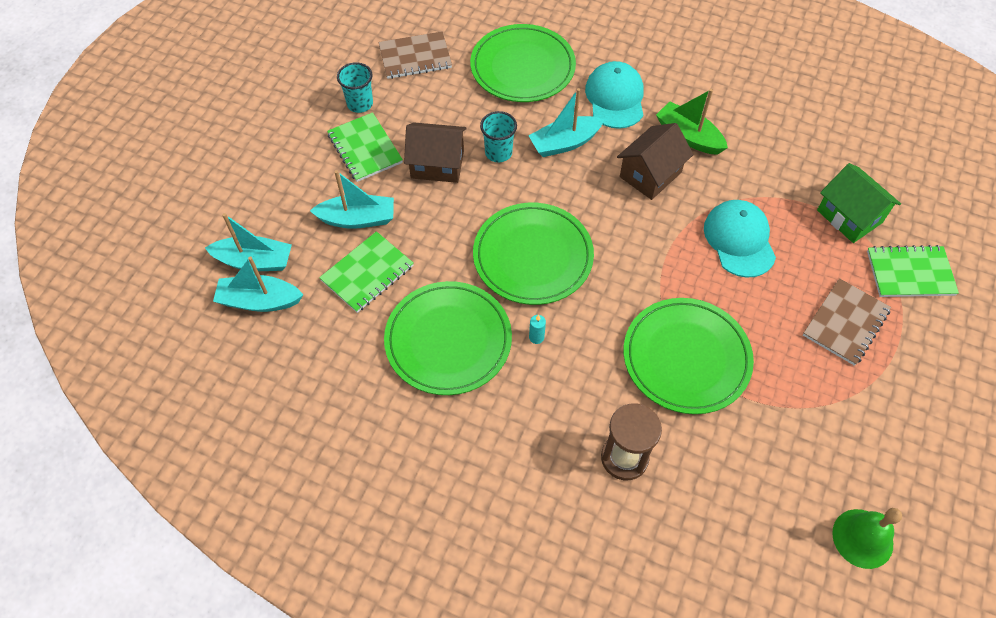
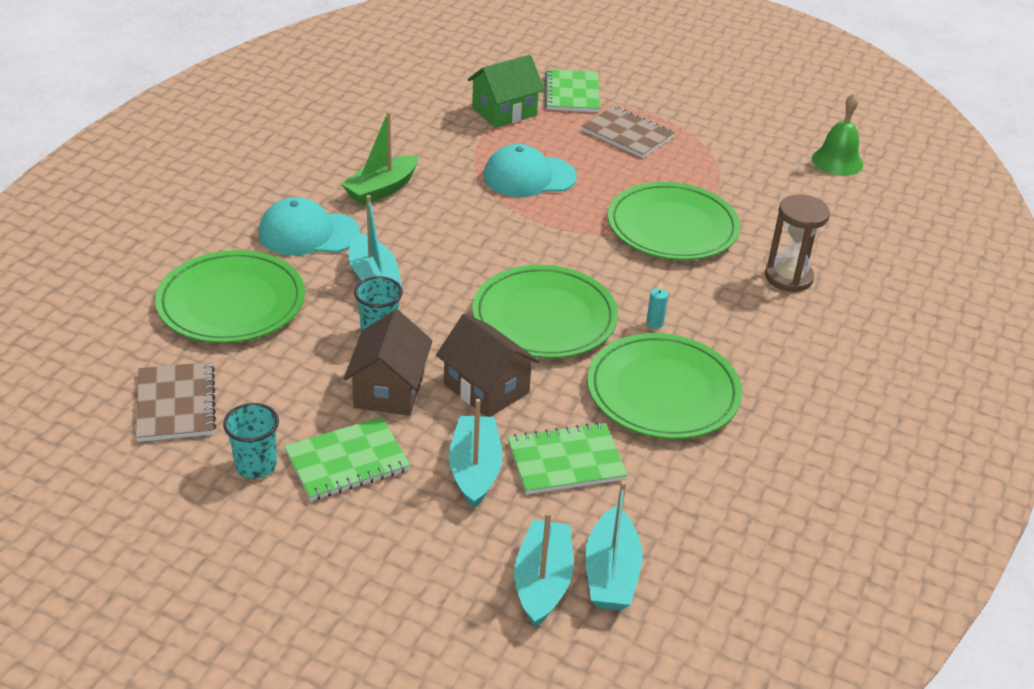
camera: 90 degrees left, 20 degrees down
green notebook [319,231,414,313] -> green notebook turned 60 degrees counterclockwise [507,422,628,495]
brown house [617,123,694,200] -> brown house moved to [436,313,540,417]

